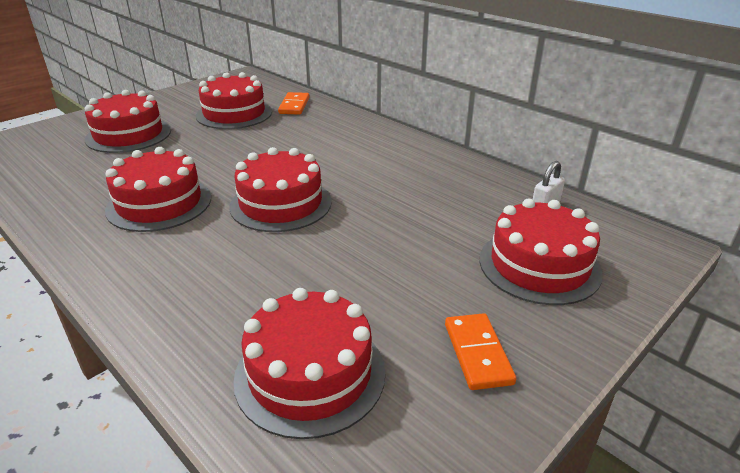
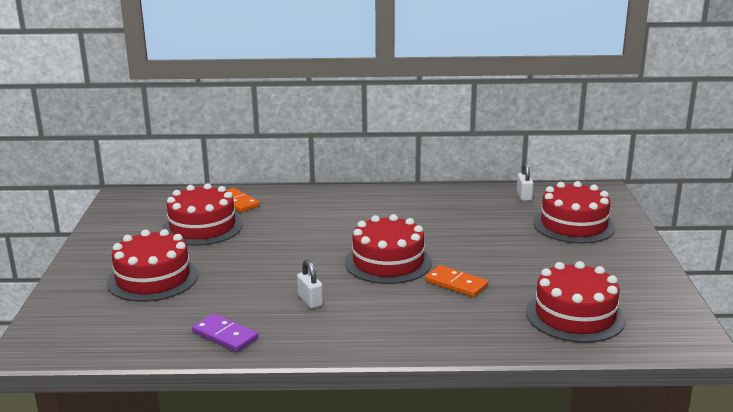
camera: 45 degrees left, 10 degrees down
red cake [105,147,211,232] -> white padlock [297,259,323,309]
orange domino [445,313,516,390] -> orange domino moved to [425,265,488,297]
none -> purple domino [192,314,258,352]

